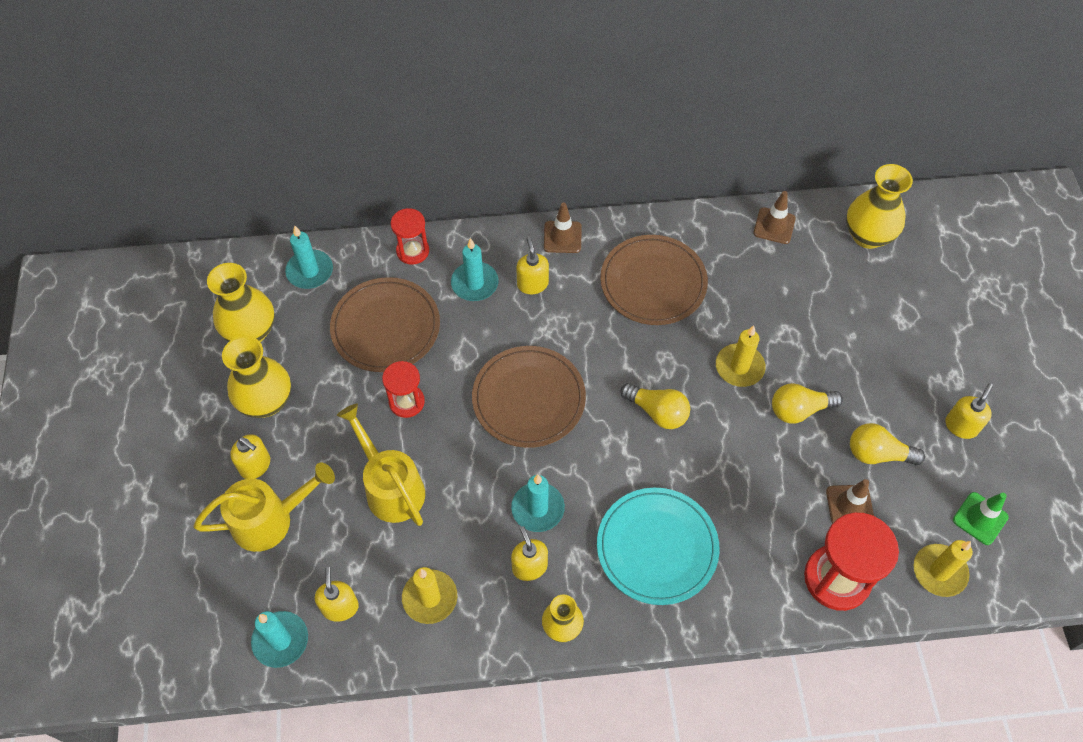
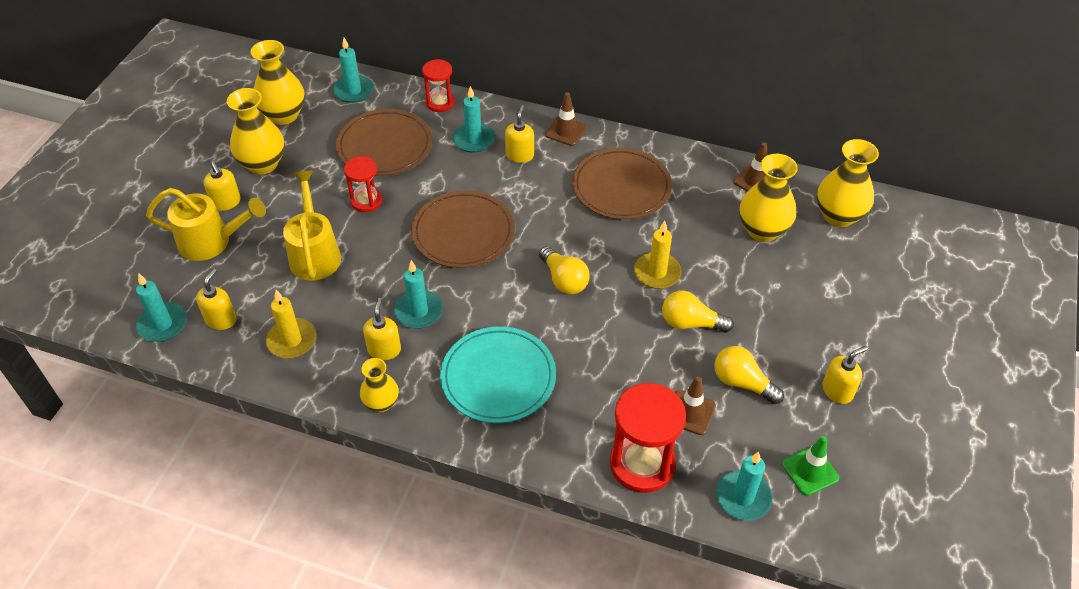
camera: 25 degrees right, 10 degrees down
yellow candle [914,540,973,597] -> turquoise candle [716,451,773,521]
none -> yellow vase [739,154,798,242]

